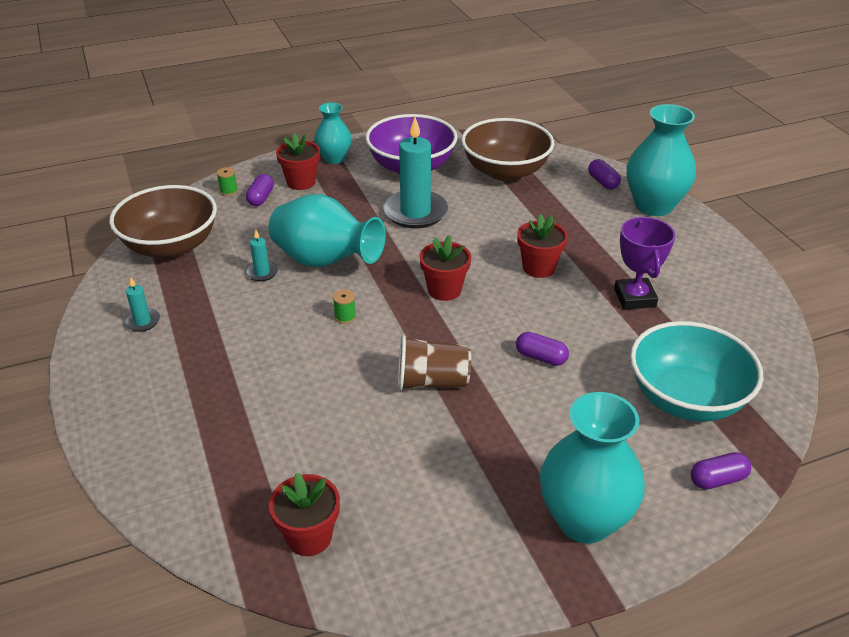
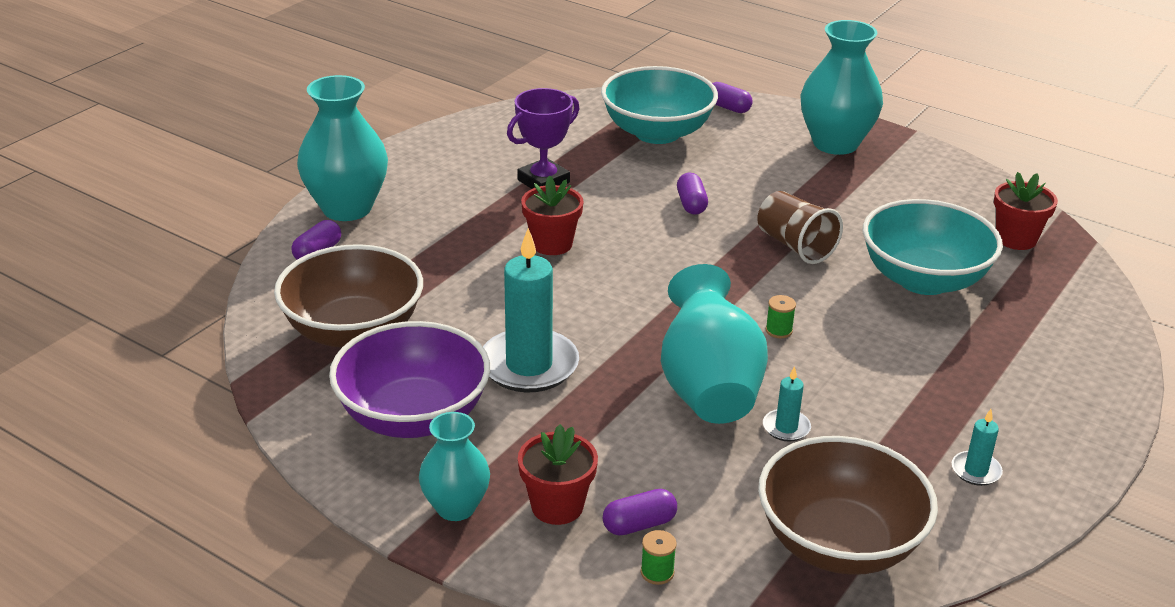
camera: 125 degrees left, 5 degrees down
red flower pot [419,235,471,301] -> none
none -> turquoise bowl [862,199,1003,295]

